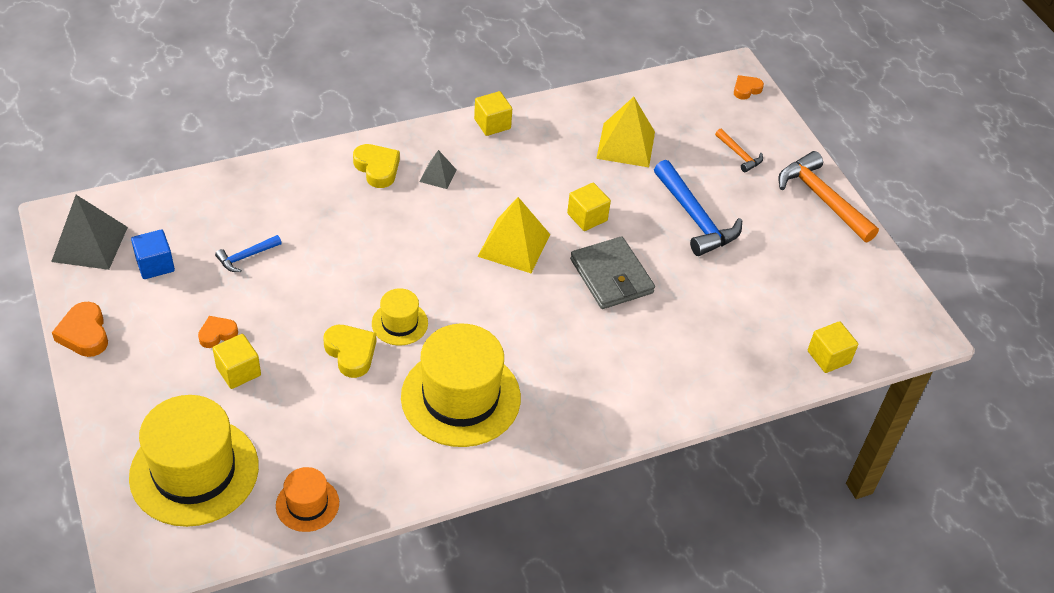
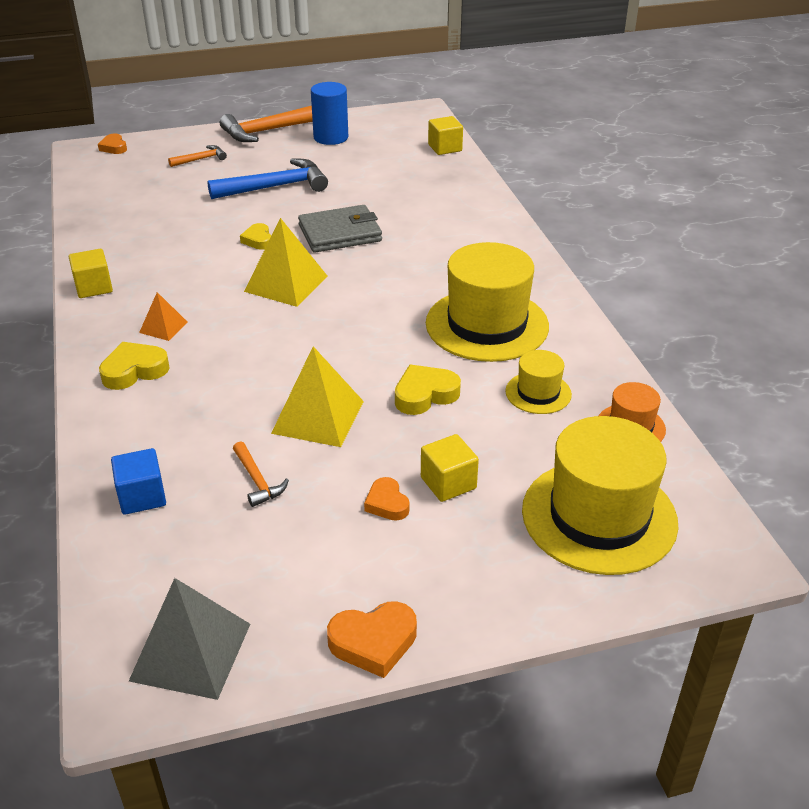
camera: 80 degrees left, 10 degrees down
blue cube [131,229,175,279] -> blue cube moved to [111,448,166,515]
blue hammer [215,235,282,272] -> orange hammer [233,441,289,507]
yellow hat [372,288,428,346] -> yellow hat moved to [505,350,572,414]
grey pyramid [419,150,456,189] -> orange pyramid [139,292,188,341]
yellow cube [567,183,611,231] -> yellow heart [240,223,271,250]
yellow pyramid [596,97,655,167] -> yellow pyramid moved to [271,346,364,447]
none -> blue cylinder [311,82,348,145]

